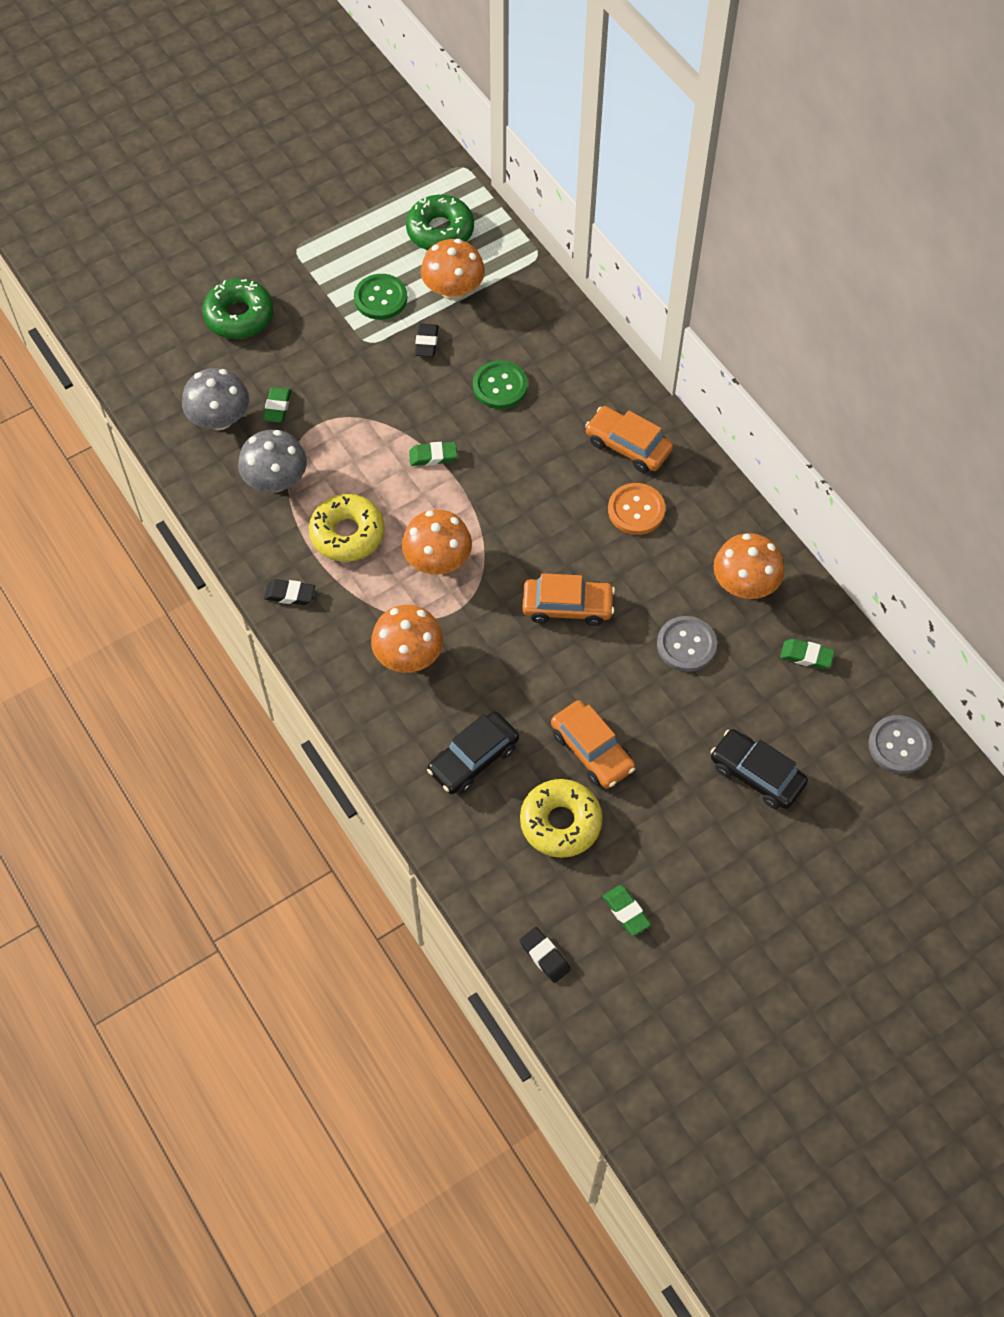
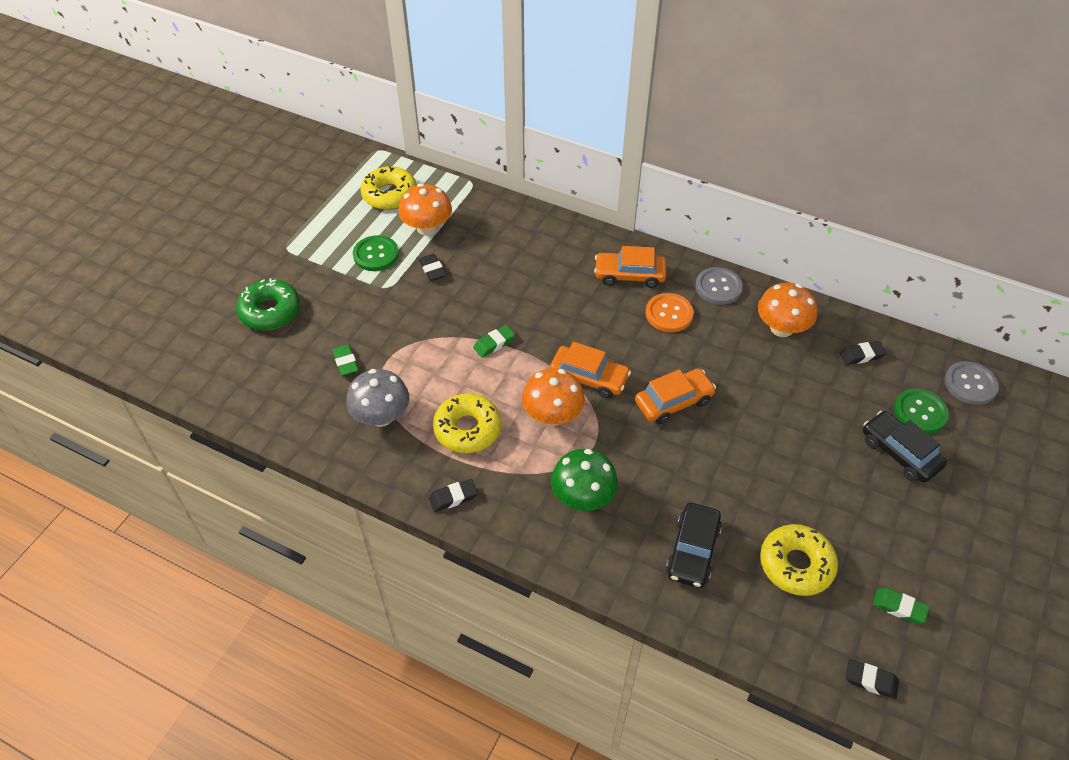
camera: 30 degrees left, 10 degrees down
grey mushroom [182,368,249,430] -> none
orange mushroom [371,605,443,673] -> green mushroom [551,449,618,511]
green donut [406,195,474,250] -> yellow donut [360,166,417,210]
green button [473,361,528,409] -> green button moved to [894,388,949,434]
orange car [551,700,635,789] -> orange car moved to [550,342,631,398]
grey button [657,616,717,672] -> grey button moved to [695,267,743,305]
black car [711,729,808,809] -> black car turned 45 degrees clockwise [863,411,947,483]
green eraser [780,639,835,669] -> black eraser [840,341,886,365]

